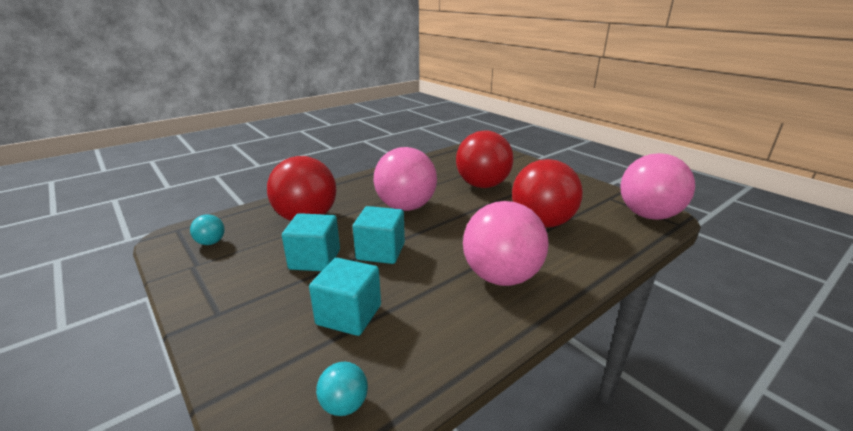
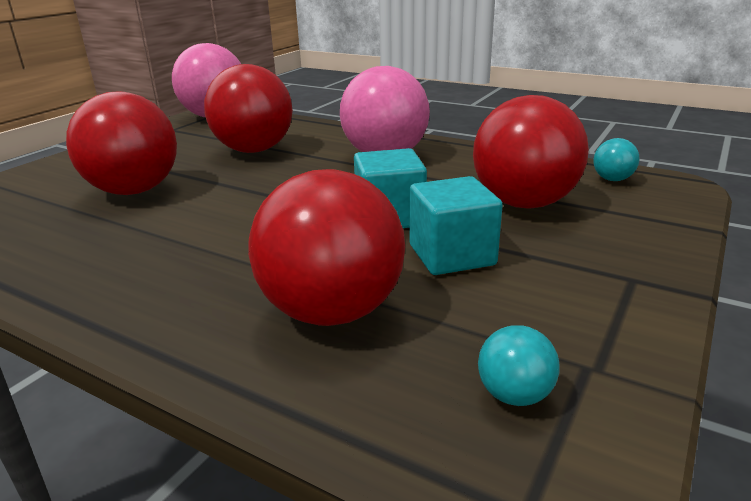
camera: 110 degrees left, 0 degrees up
turquoise cube [309,258,381,336] -> red ball [473,95,589,209]
pink ball [374,147,437,211] -> none

